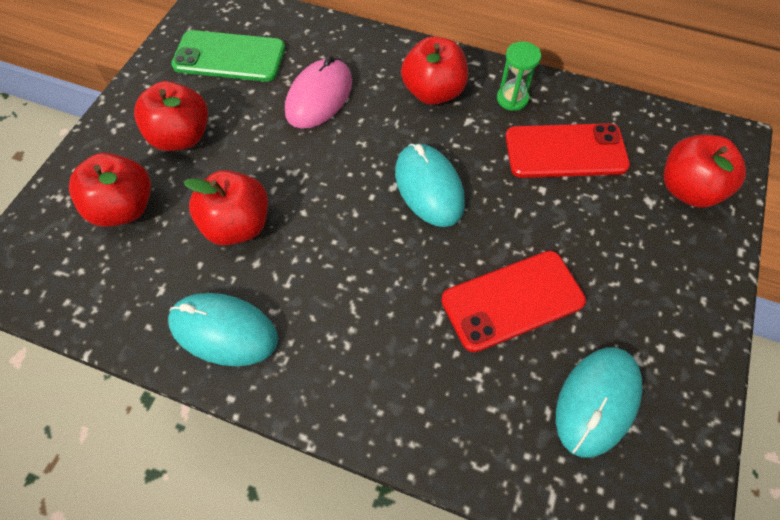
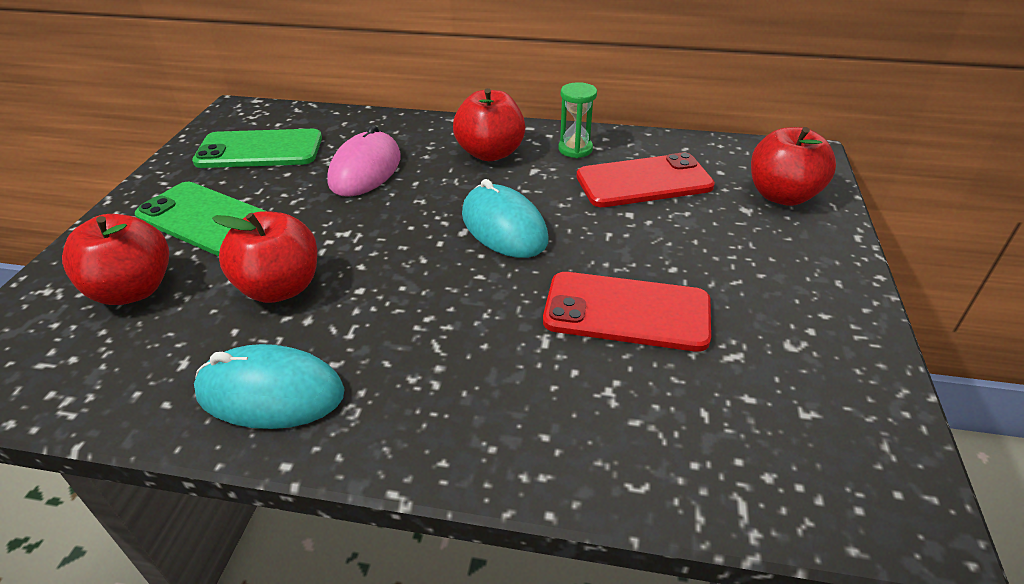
camera: 10 degrees left, 20 degrees down
red apple [134,81,208,151] -> green phone [135,182,265,256]
red phone [441,251,586,352] -> red phone turned 45 degrees clockwise [543,272,711,352]
turquoise mouse [556,347,643,458] -> none

